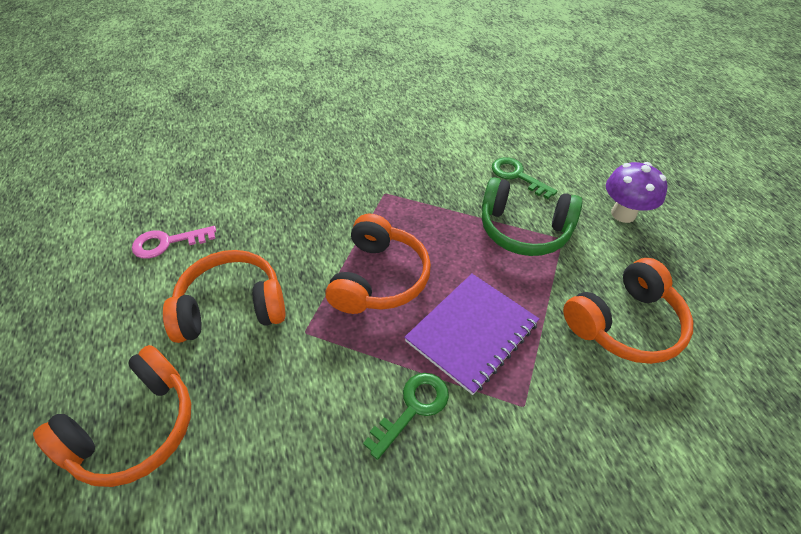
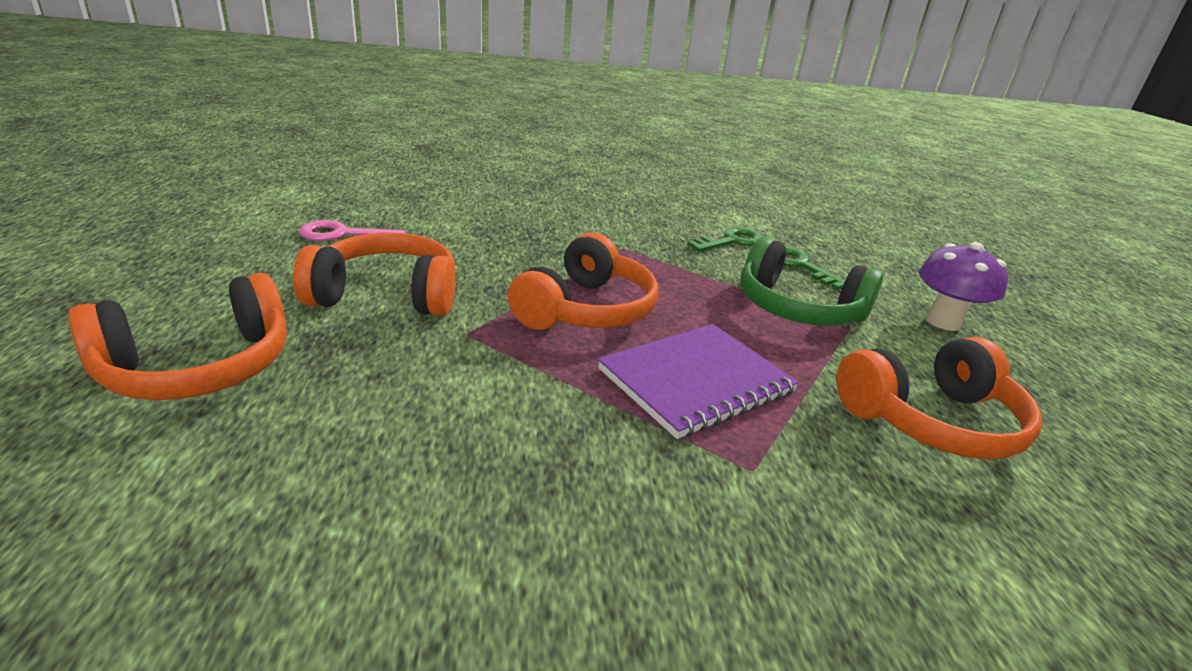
camera: 10 degrees right, 20 degrees down
green key [363,373,449,460] -> green key moved to [688,227,763,252]

